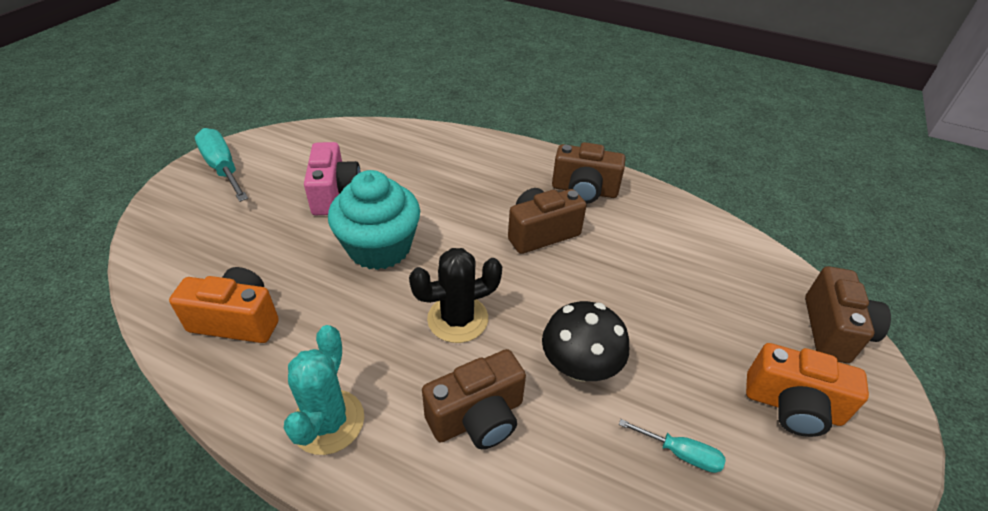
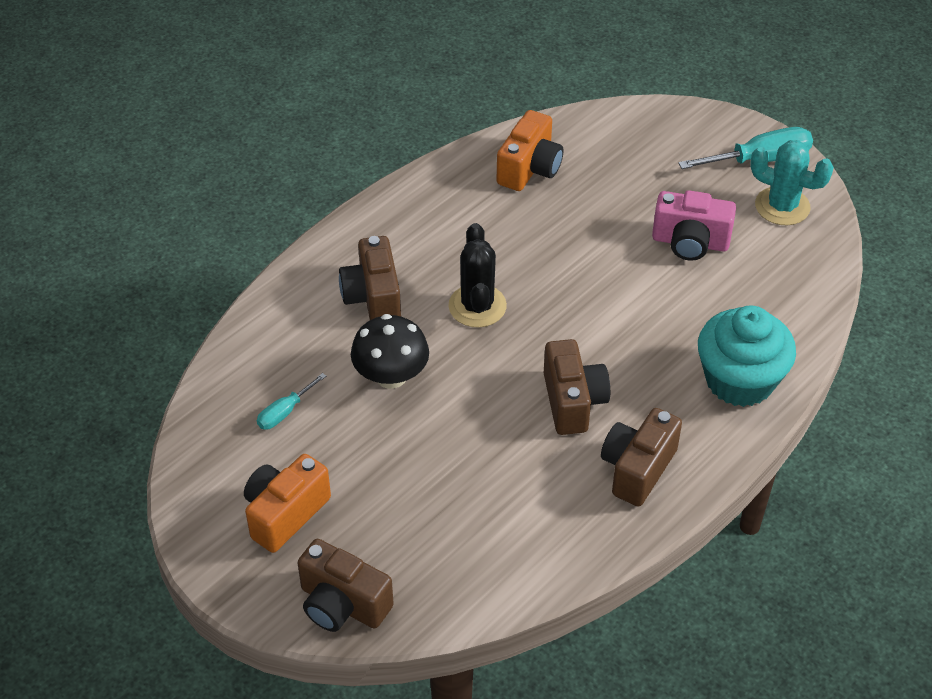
camera: 110 degrees right, 5 degrees up
turquoise cactus [284,325,364,455] -> turquoise cactus moved to [750,140,834,225]
turquoise cupcake [328,170,420,270] -> turquoise cupcake moved to [698,305,796,407]

